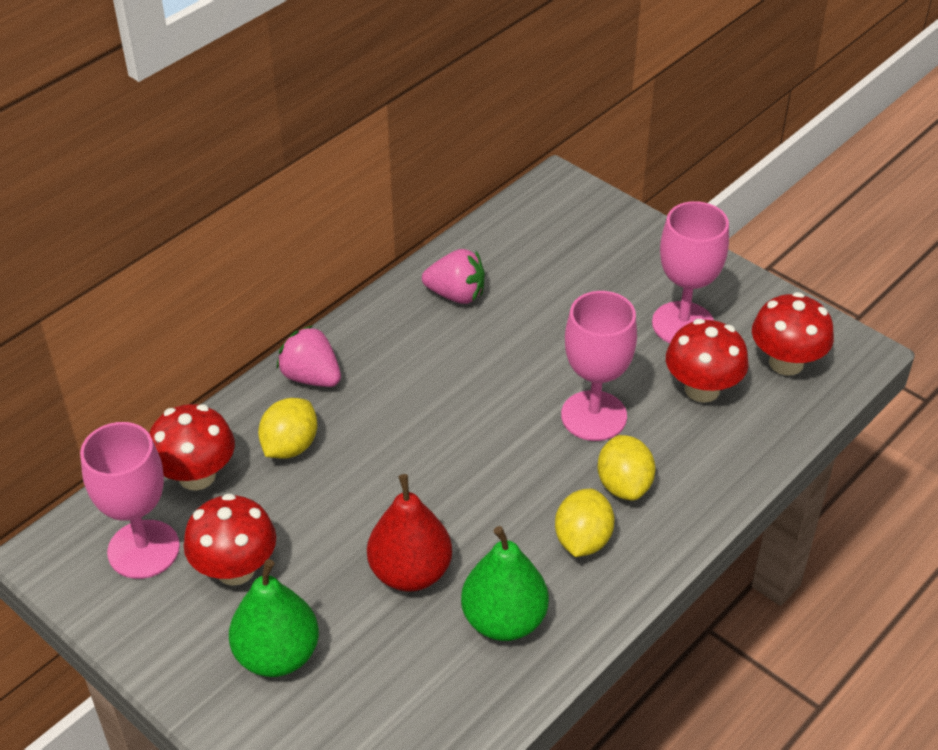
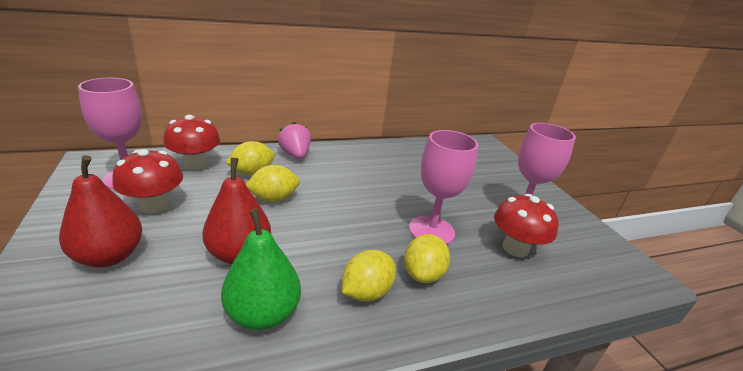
camera: 25 degrees right, 15 degrees down
green pear [229,559,319,677] -> red pear [59,155,142,267]
pink strawberry [422,249,485,304] -> none
red mushroom [752,292,834,376] -> none
none -> yellow lemon [246,165,300,202]

